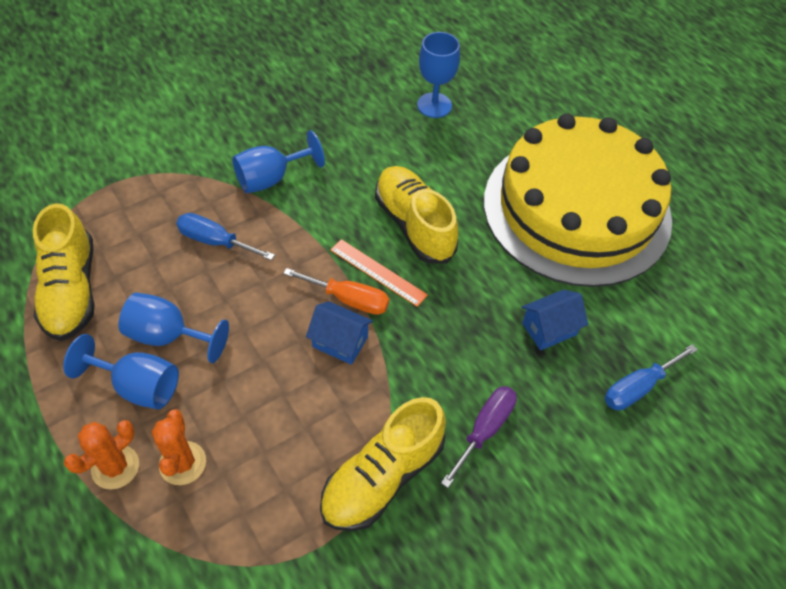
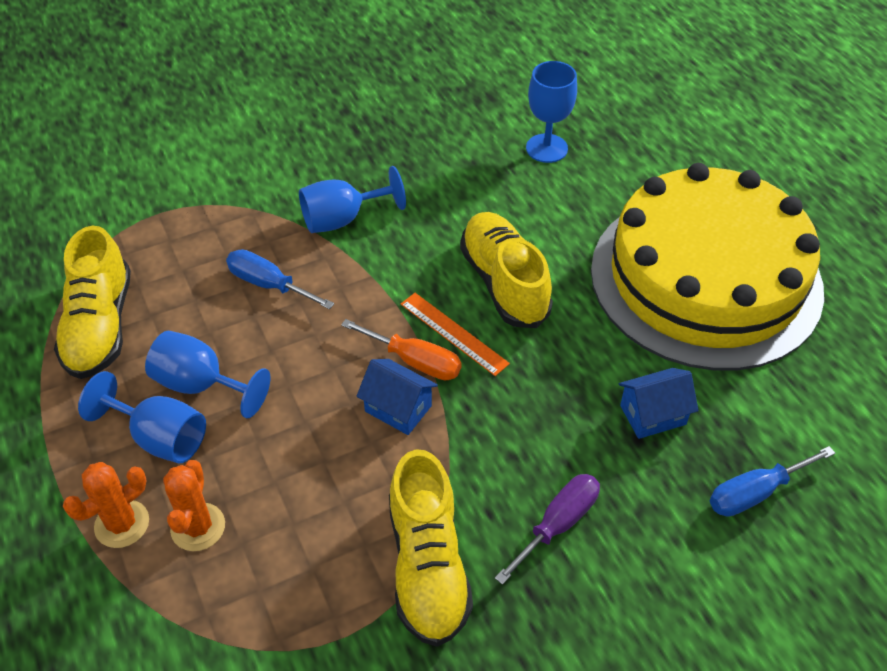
camera: 10 degrees right, 5 degrees down
yellow shoe [320,397,446,531] -> yellow shoe turned 60 degrees counterclockwise [389,450,473,647]

